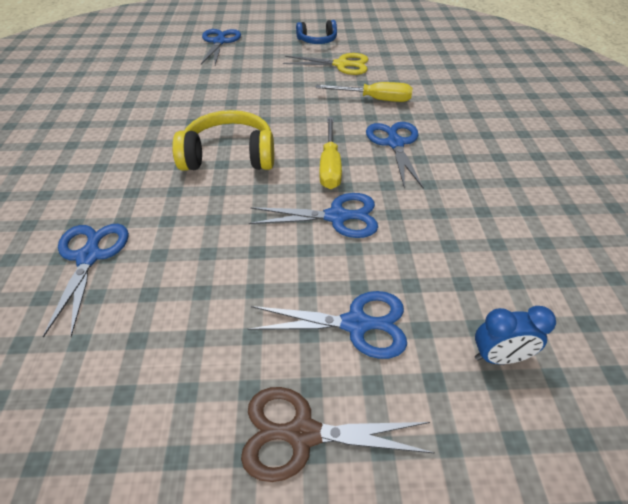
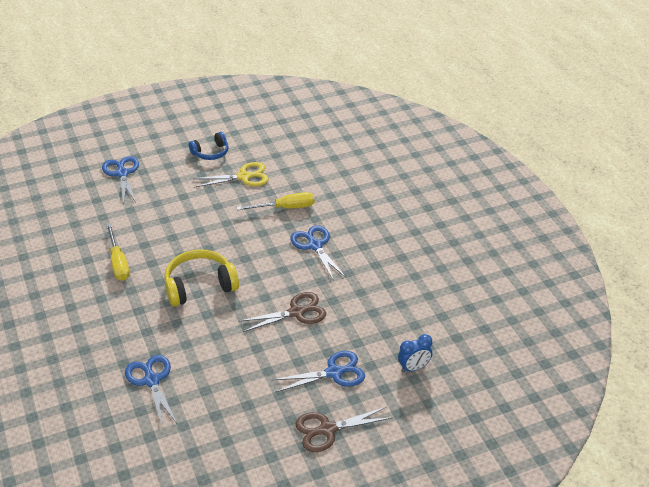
camera: 20 degrees left, 5 degrees down
blue scissors [249,193,378,238] -> brown scissors [238,292,326,332]
yellow screwdriver [319,117,342,189] -> yellow screwdriver moved to [106,224,130,281]

